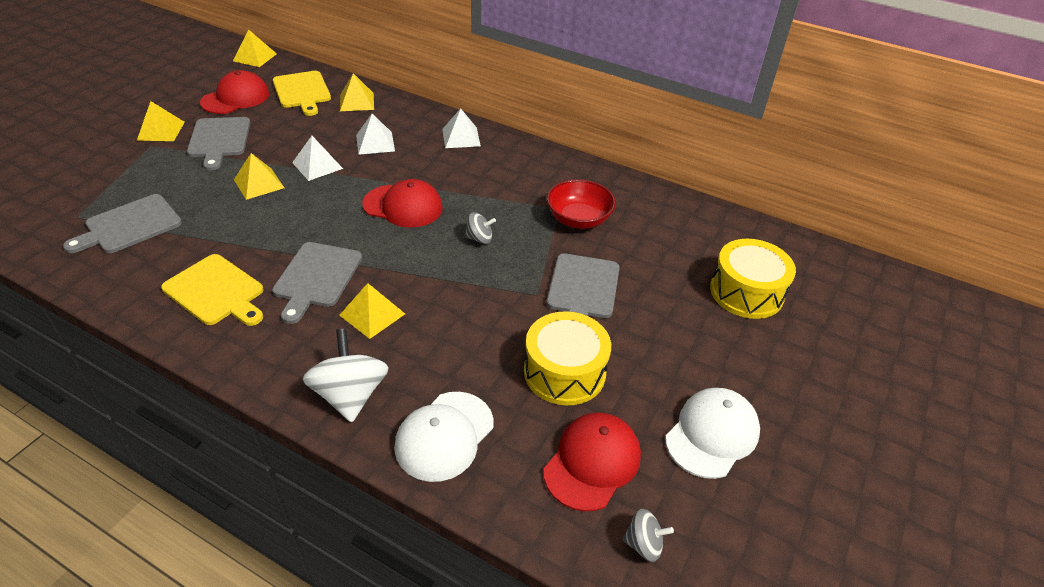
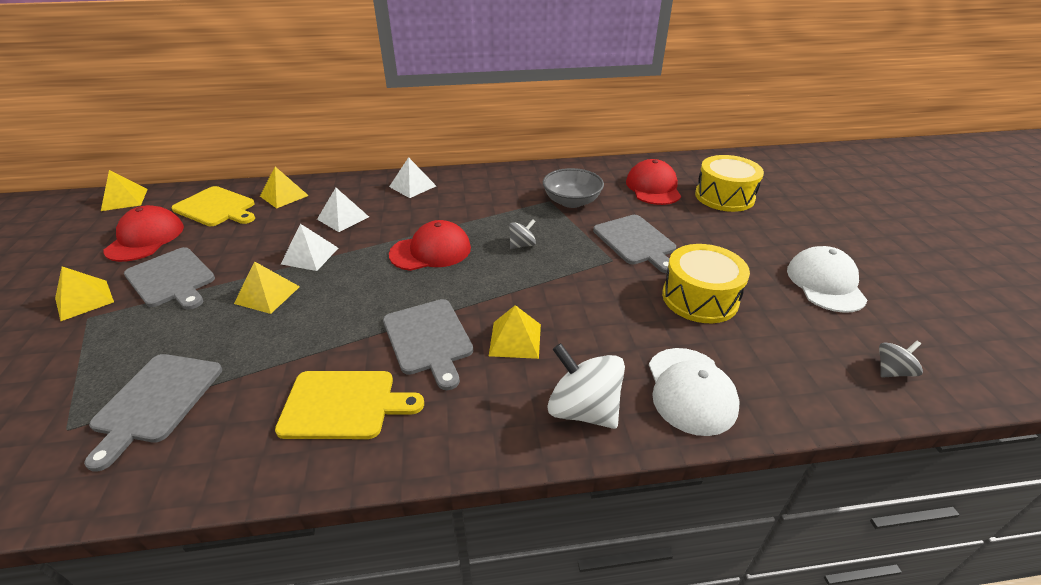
camera: 35 degrees left, 5 degrees down
red cap [543,413,641,511] -> red cap moved to [626,159,681,205]
red bowl [547,179,616,229] -> grey bowl [543,168,604,208]

